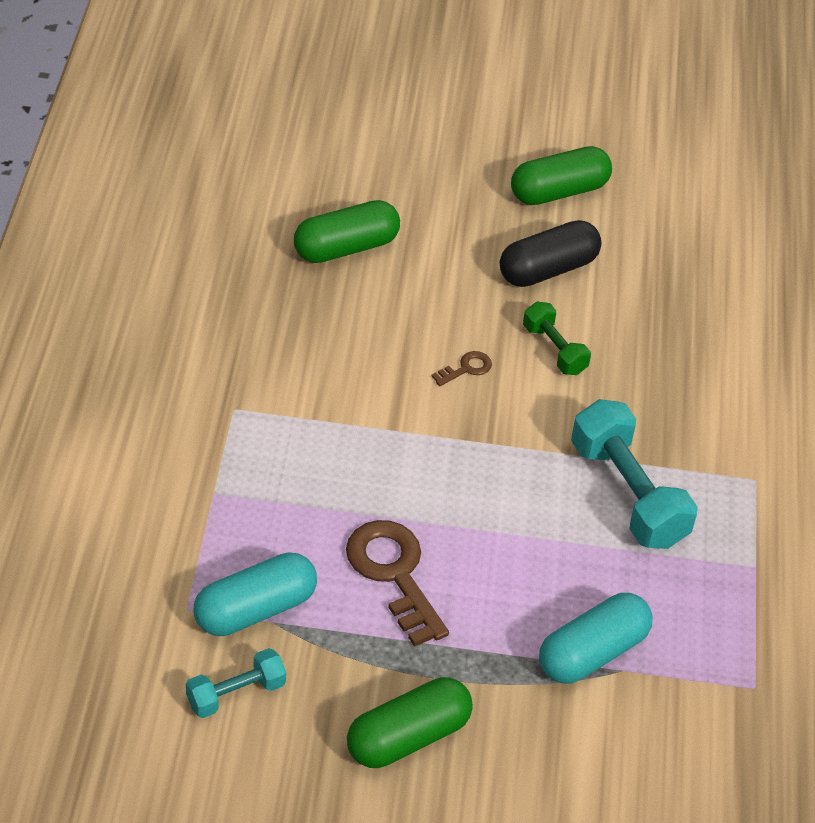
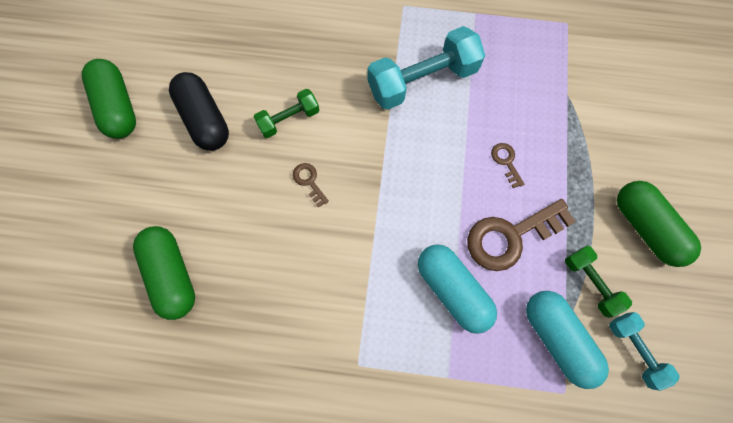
camera: 85 degrees left, 25 degrees up
turquoise capsule [539,593,653,684] -> turquoise capsule moved to [418,244,497,334]
none -> brown key [491,143,524,188]
none -> green dumbbell [565,246,632,318]

